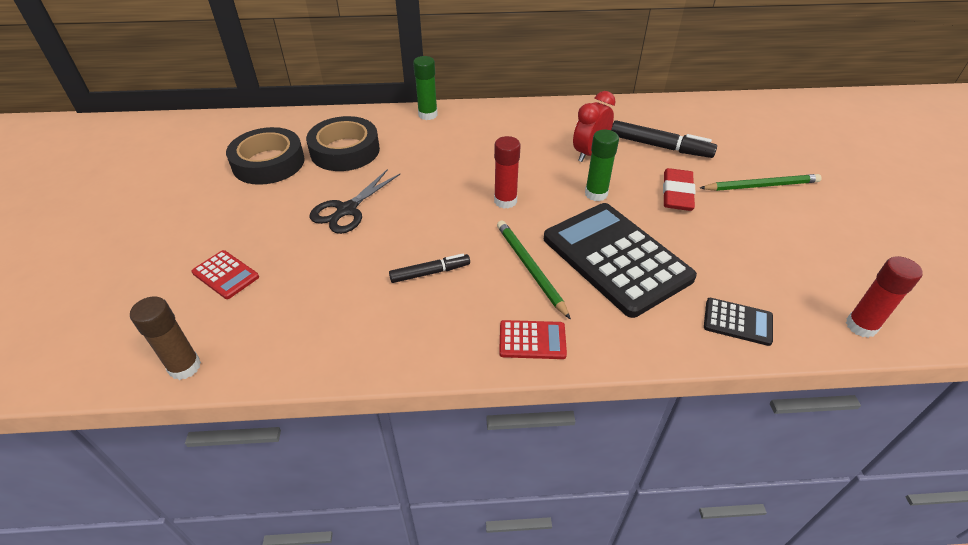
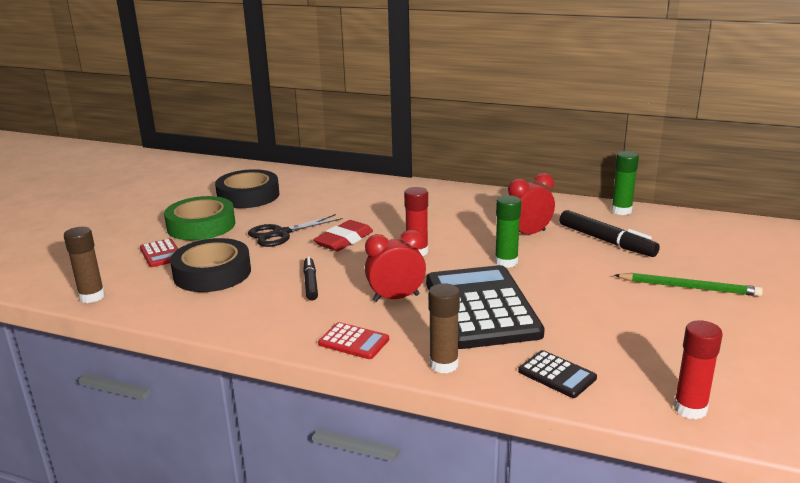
camera: 25 degrees right, 20 degrees down
black tape [306,116,380,171] -> black tape moved to [170,238,251,292]
black marker [389,254,470,283] -> black marker turned 105 degrees counterclockwise [303,256,318,301]
green glue stick [413,56,438,120] -> green glue stick moved to [611,151,639,215]
green pencil [497,220,571,319] -> red clock [365,230,426,302]
red eraser [663,168,696,211] -> red eraser moved to [313,220,373,251]
none -> green tape [164,196,235,240]
none -> brown glue stick [428,283,460,373]

